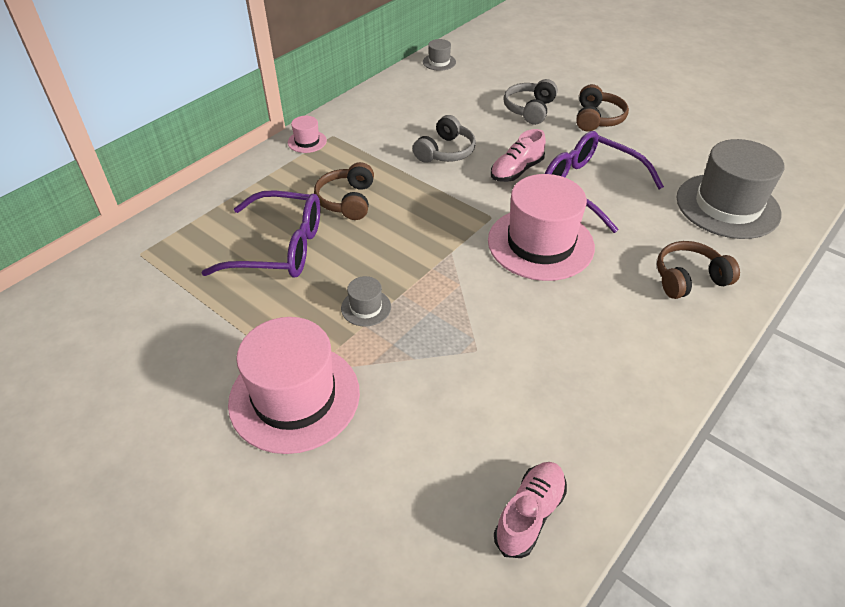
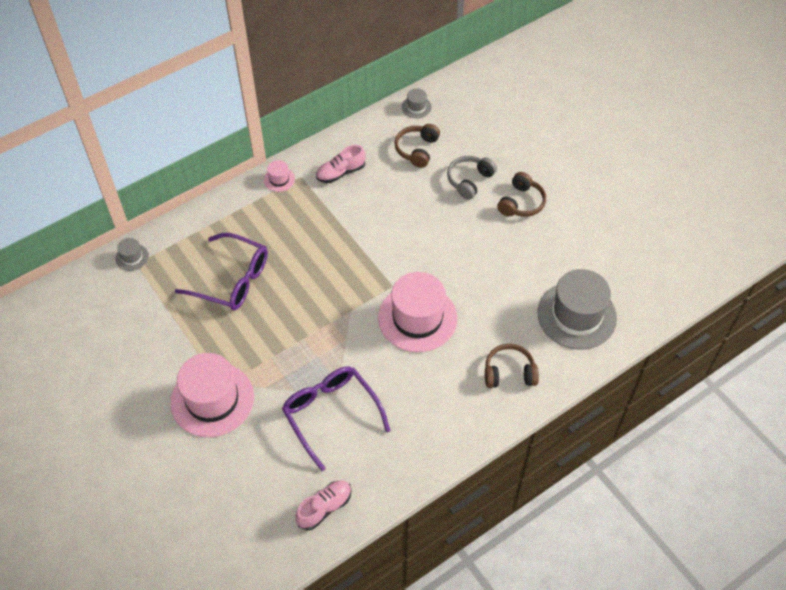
camera: 15 degrees right, 10 degrees up
brown headphones [314,162,374,220] -> brown headphones moved to [395,124,440,168]
grey hat [341,276,391,326] -> grey hat moved to [115,238,149,271]
grey headphones [413,115,476,163] -> none
pink shoe [491,129,546,182] -> pink shoe moved to [316,145,366,183]
purple glasses [545,131,664,233] -> purple glasses moved to [282,366,391,471]

